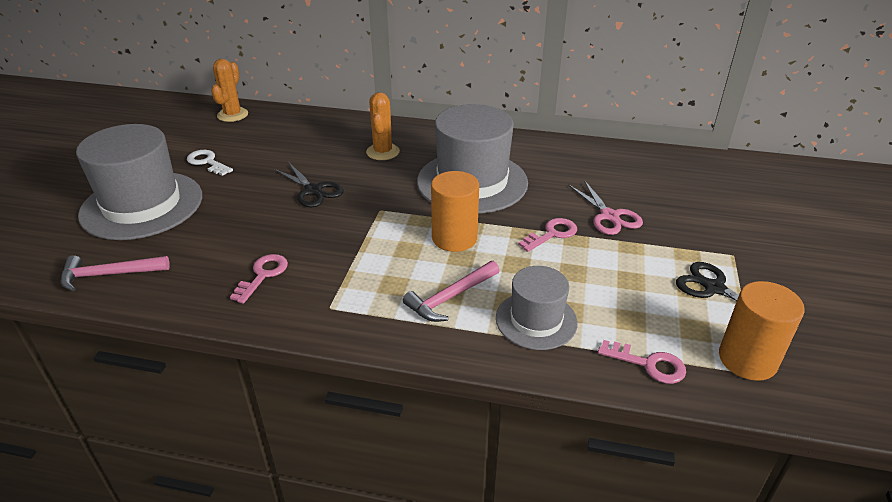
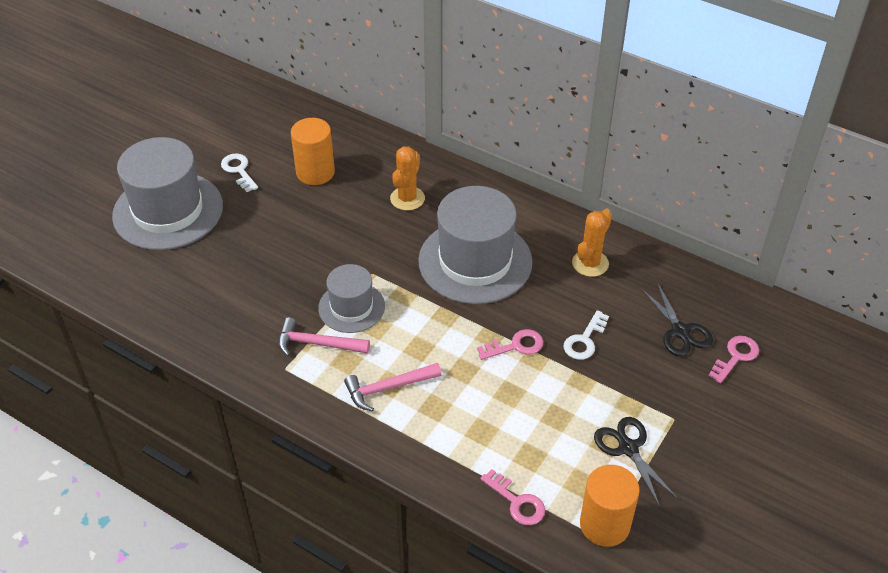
camera: 20 degrees right, 10 degrees up
pink hammer [60,255,170,291] -> pink hammer moved to [278,317,370,356]
orange cactus [211,59,248,122] -> orange cactus moved to [572,209,612,277]
pink key [230,254,288,304] -> pink key moved to [708,336,759,384]
black scissors [274,162,344,207] -> black scissors moved to [641,282,713,356]
orange cylinder [431,171,479,252] -> orange cylinder moved to [291,118,335,185]
grey hat [496,266,578,350] -> grey hat moved to [318,264,385,333]
pink scissors [568,180,643,235] -> white key [563,310,609,360]

